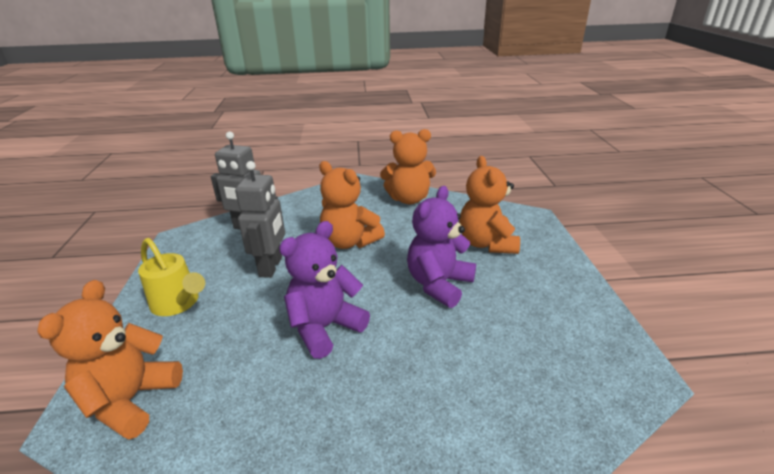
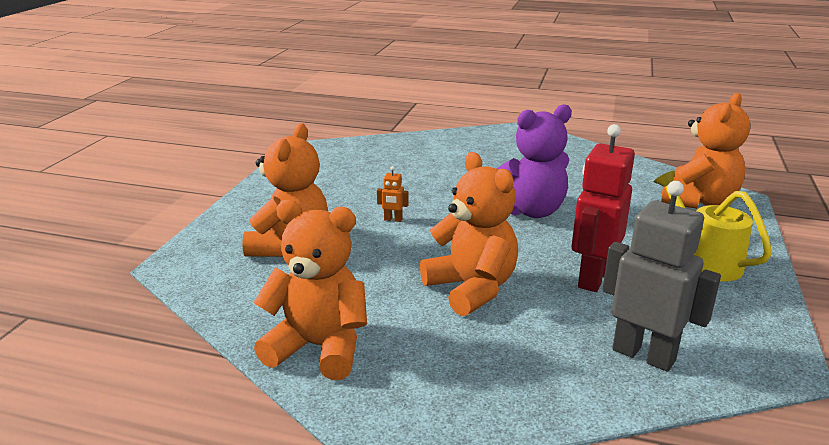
camera: 160 degrees left, 5 degrees down
grey robot [235,161,285,278] -> red robot [572,124,635,292]
purple teddy bear [407,186,476,308] -> orange robot [377,166,408,222]

